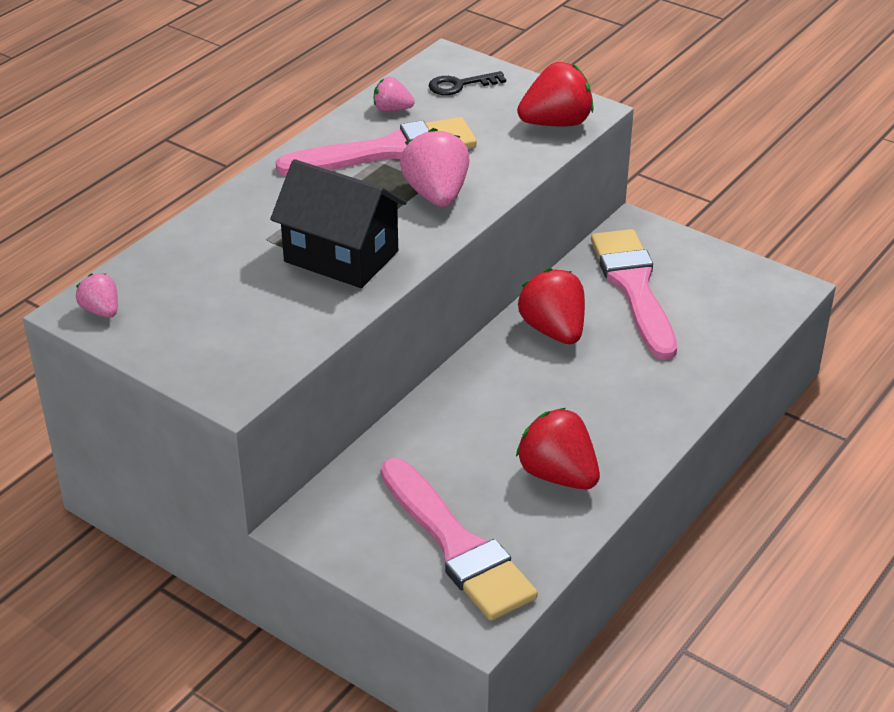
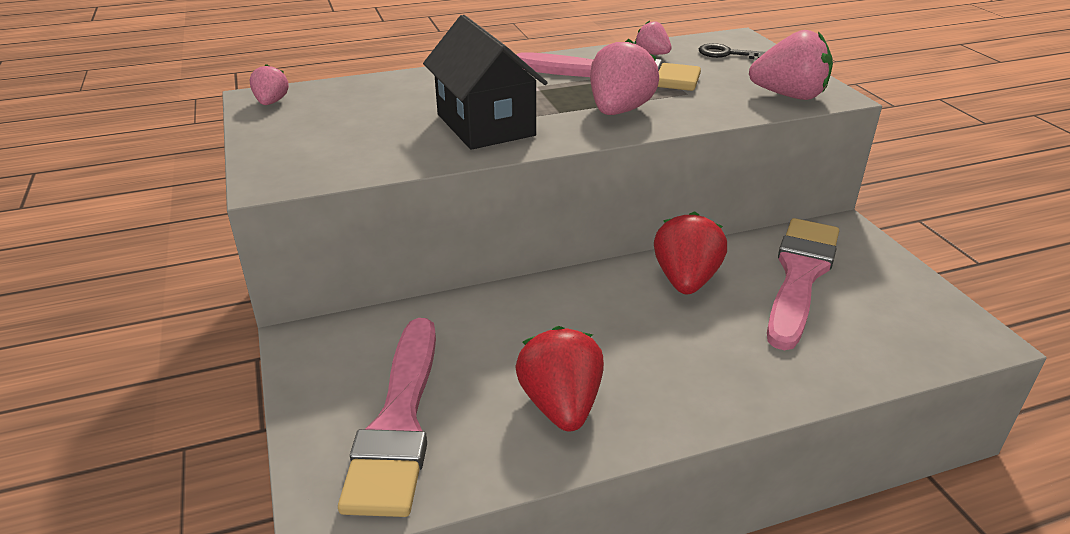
camera: 35 degrees right, 5 degrees down
red strawberry [517,62,594,126] -> pink strawberry [749,30,833,100]

